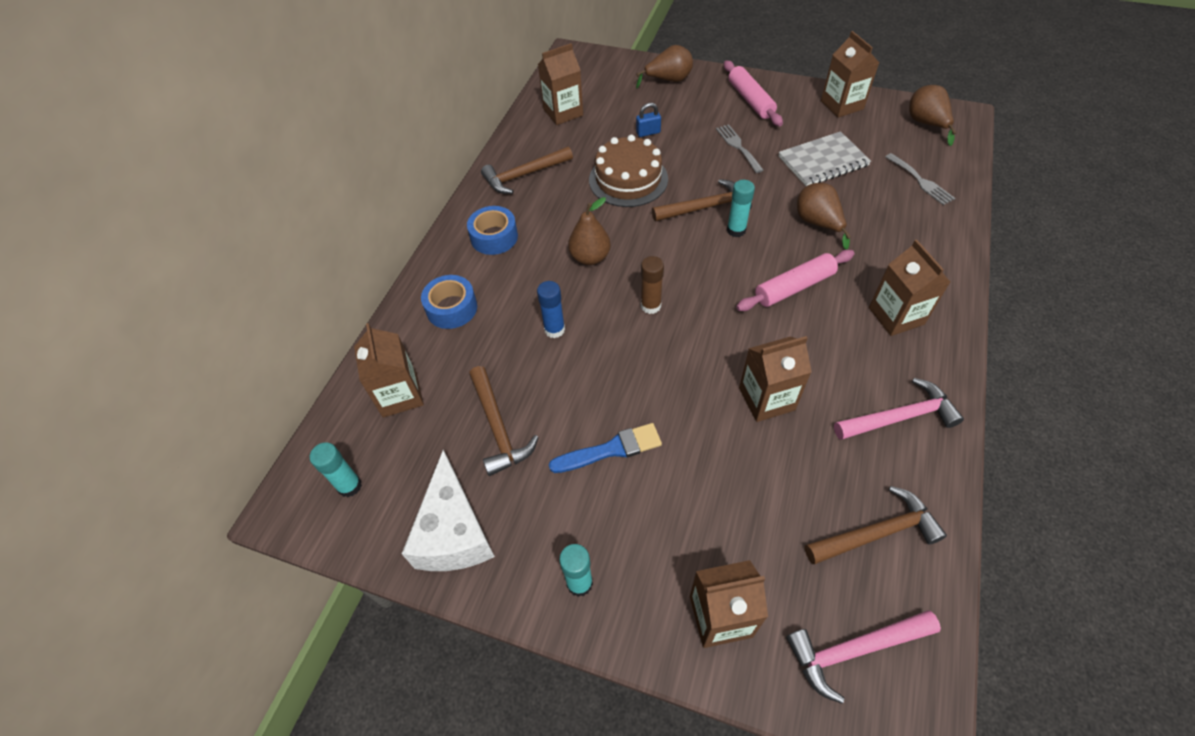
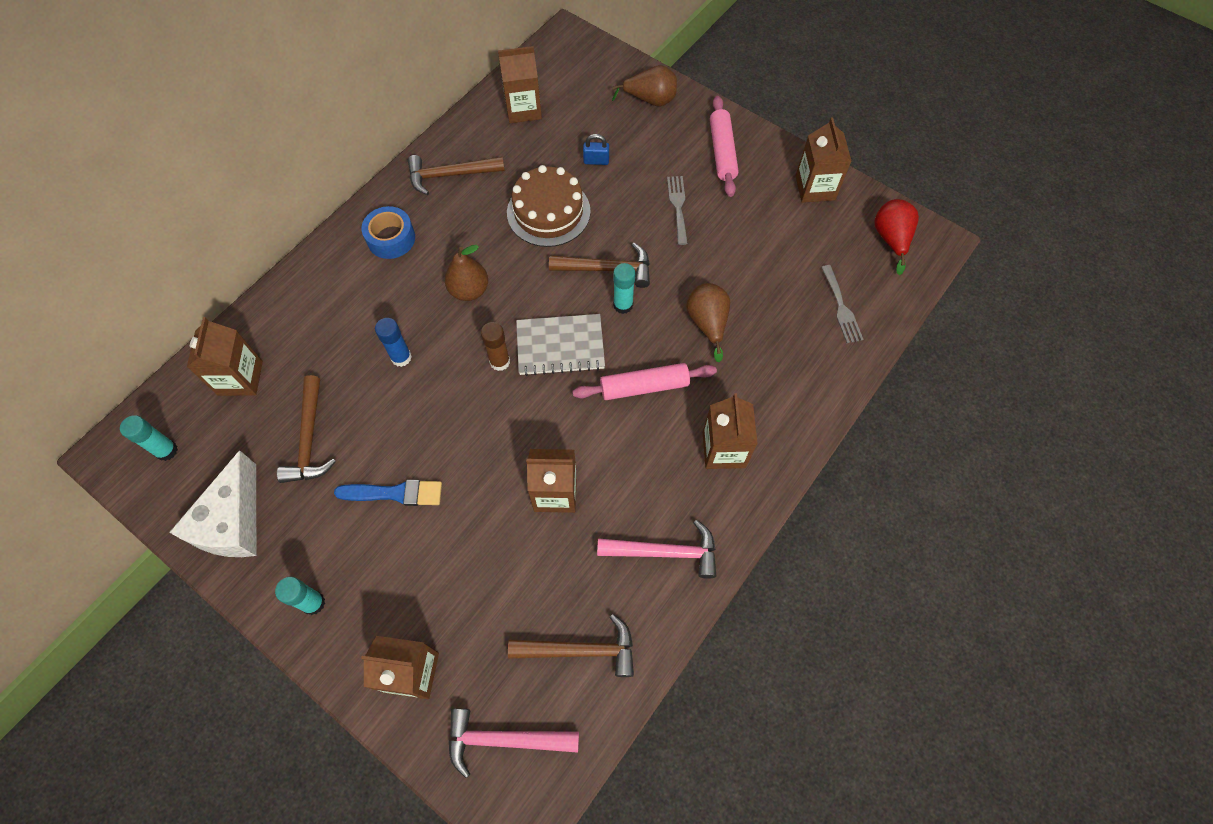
camera: 15 degrees right, 10 degrees up
blue tape [421,275,477,329] -> none
grey notebook [778,131,871,186] -> grey notebook moved to [516,314,605,376]
brown pear [909,85,956,146] -> red pear [874,199,919,275]

